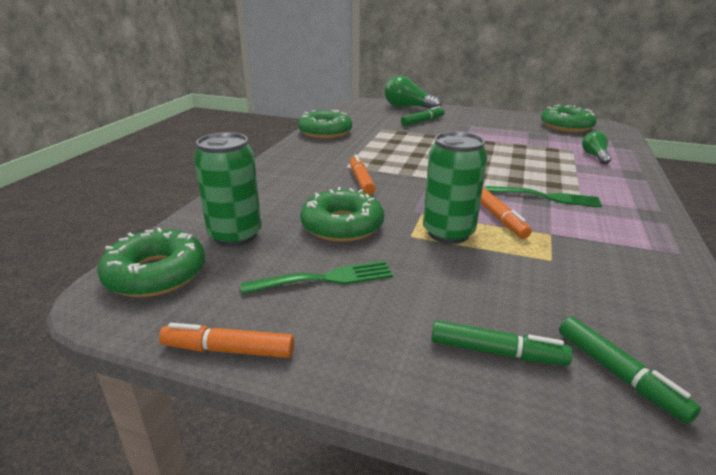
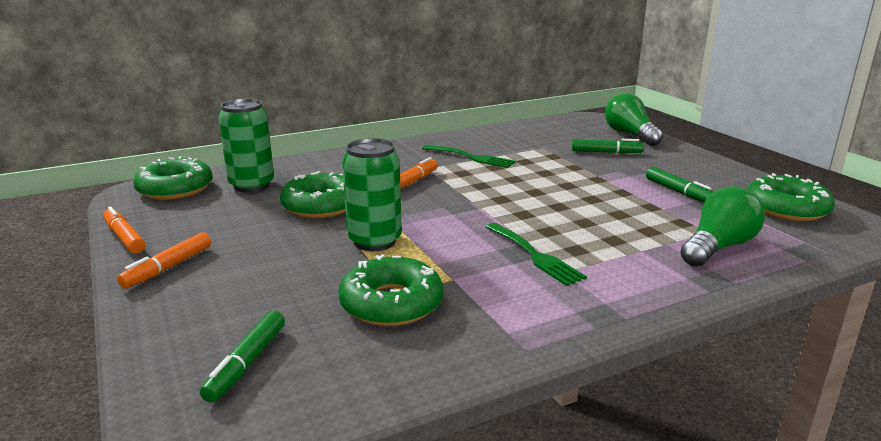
camera: 45 degrees right, 5 degrees down
green fork [241,261,393,294] -> green fork moved to [422,145,515,168]
green donut [298,110,352,139] -> green donut moved to [338,254,443,326]
green marker [431,320,573,366] -> green marker moved to [646,167,713,202]
orange marker [480,188,532,238] -> orange marker moved to [117,232,211,289]
green light bulb [582,131,611,164] -> green light bulb [680,186,765,267], size x1.71

